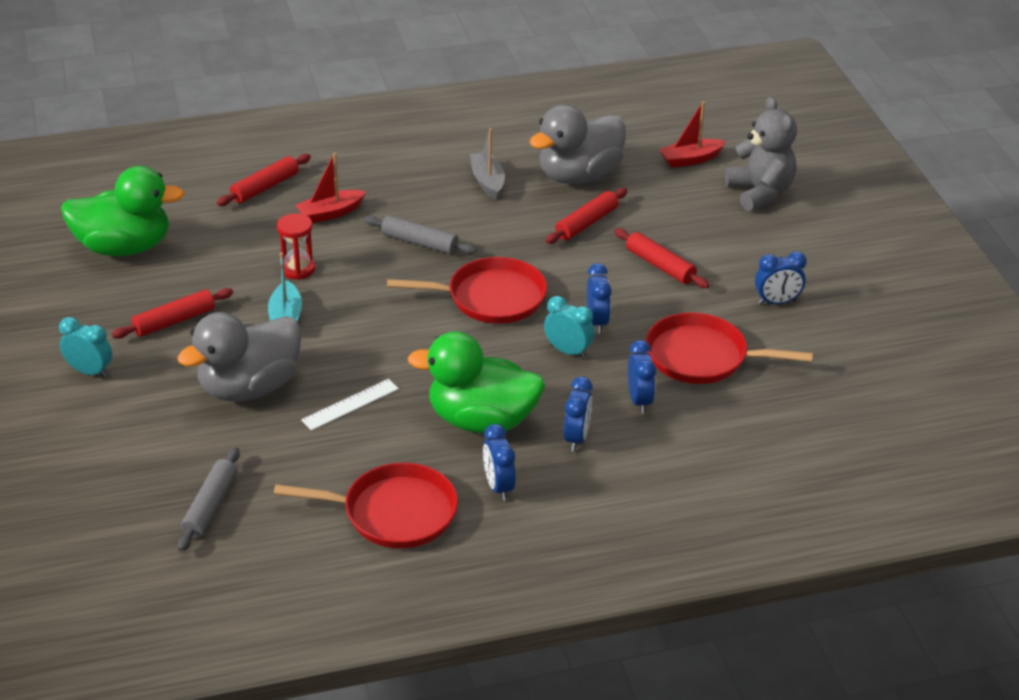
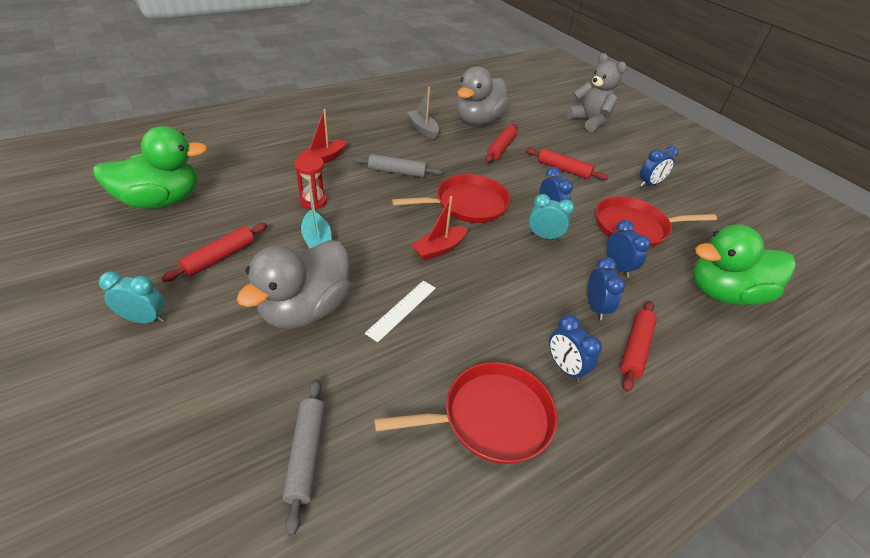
camera: 20 degrees left, 5 degrees up
red rolling pin [217,154,311,206] -> red rolling pin moved to [620,301,657,392]
green duck [407,331,545,433] -> green duck moved to [693,224,796,305]
red boat [659,101,726,168] -> red boat moved to [411,196,468,261]

